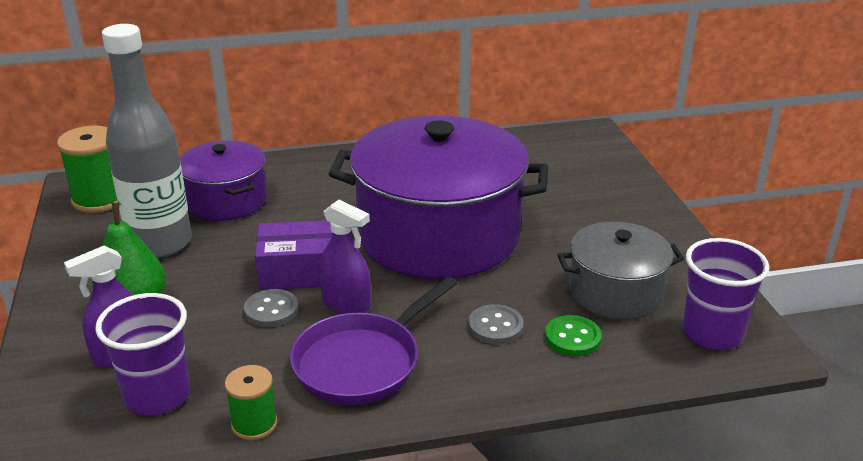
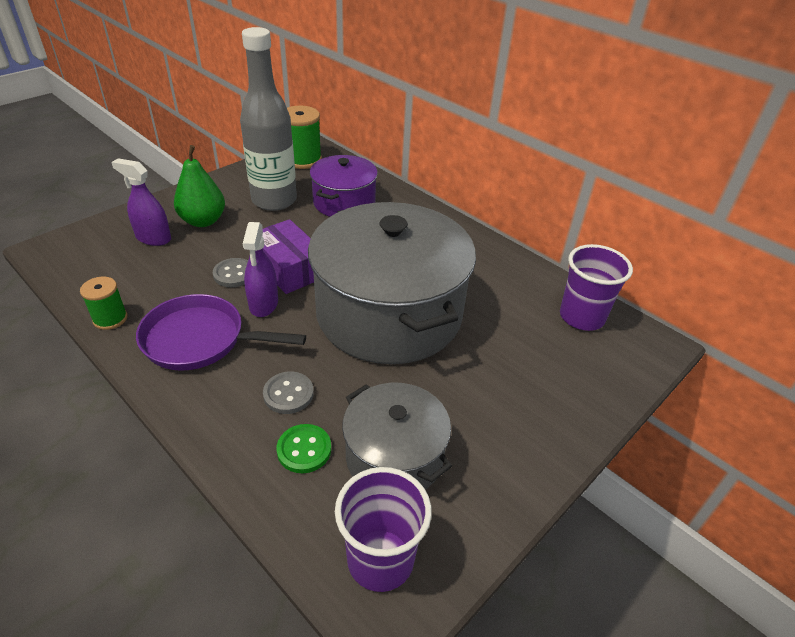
camera: 55 degrees right, 10 degrees up
purple cup [95,293,190,416] -> purple cup moved to [560,244,633,331]
purple pot [329,116,548,280] -> grey pot [308,202,476,364]

